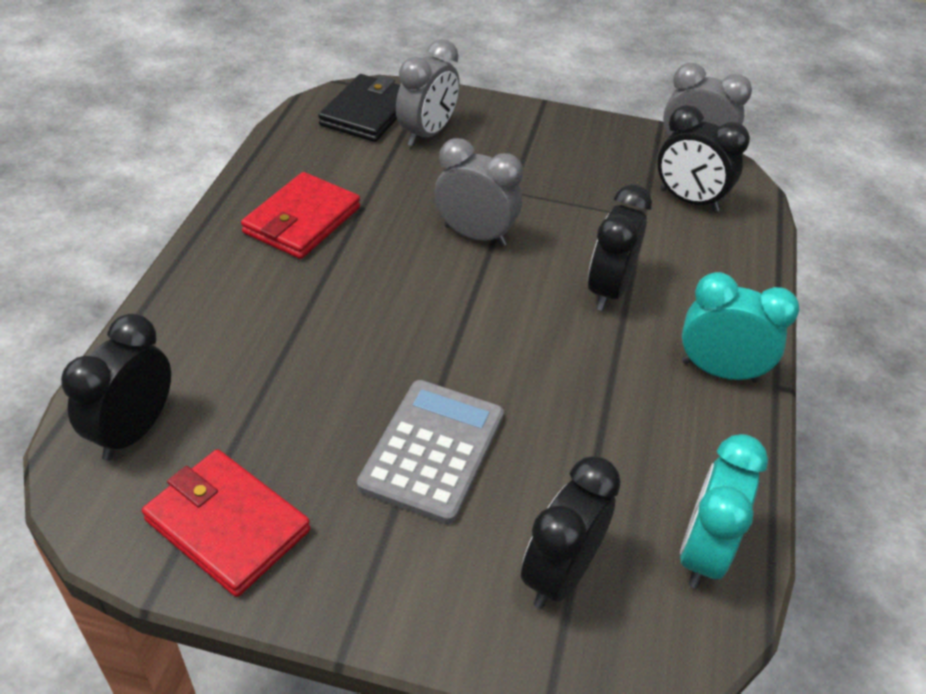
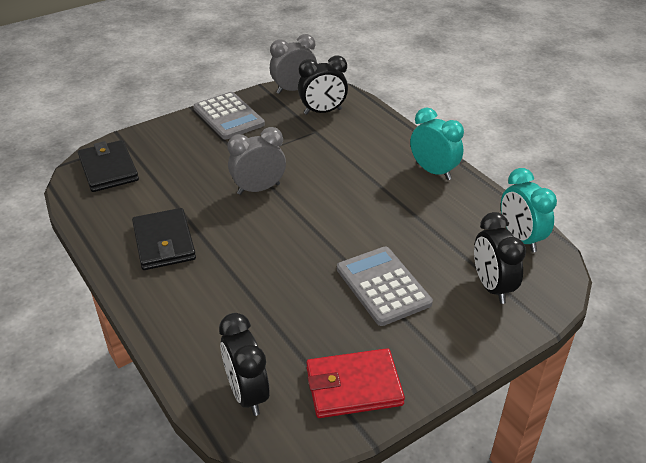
camera: 45 degrees left, 5 degrees down
red wallet [241,172,360,259] -> black wallet [132,208,196,270]
grey clock [396,39,460,146] -> none
black clock [587,184,652,311] -> none
turquoise clock [682,272,799,383] -> turquoise clock turned 75 degrees clockwise [410,107,464,180]
none -> grey calculator [193,92,265,139]

